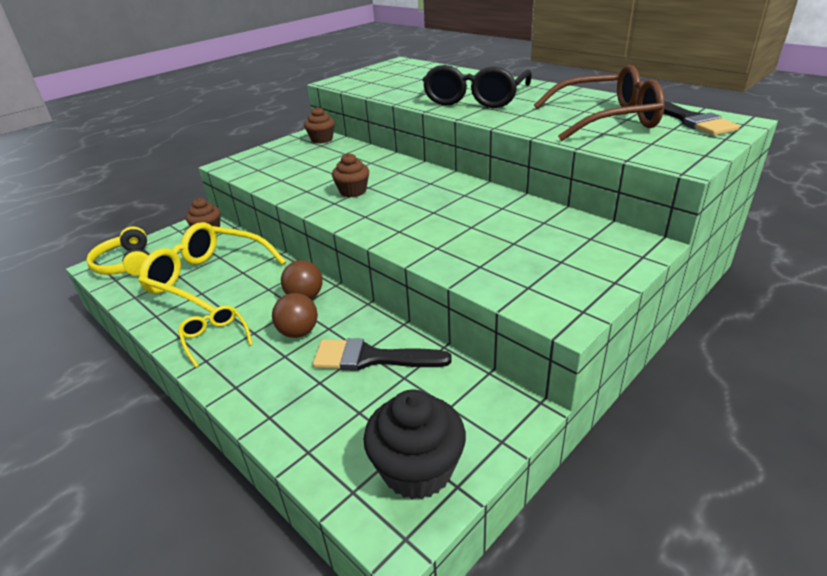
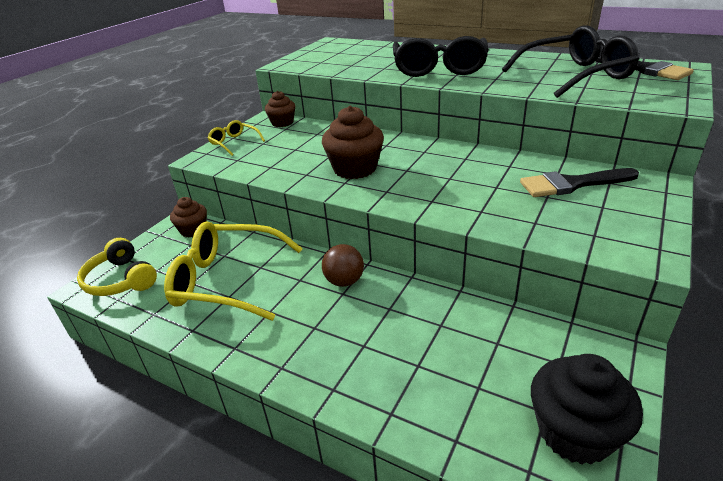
camera: 15 degrees left, 0 degrees up
yellow glasses [178,305,253,368] -> yellow glasses moved to [208,120,265,156]
brown ball [272,293,318,338] -> none
black brush [313,338,452,371] -> black brush moved to [520,168,639,197]
brown cupcake [332,153,369,197] -> brown cupcake [322,106,384,179], size x1.62
brown glasses [534,65,665,141] -> black glasses [502,25,639,98]

